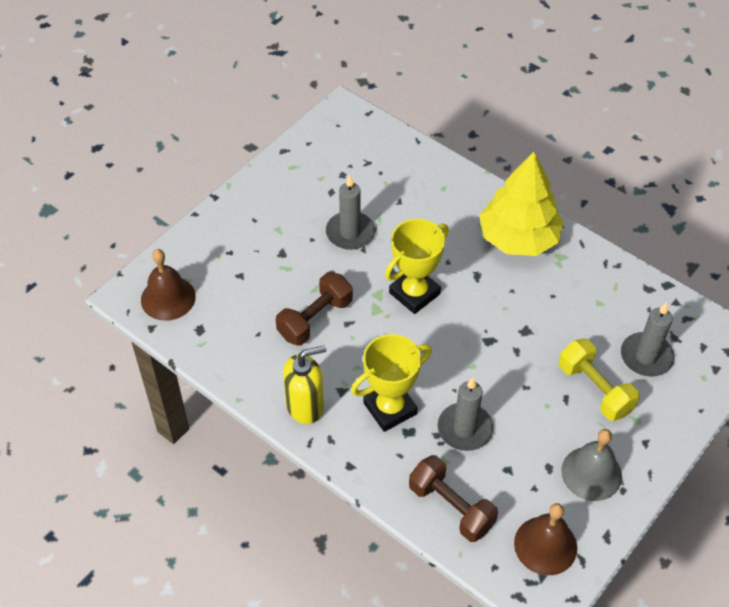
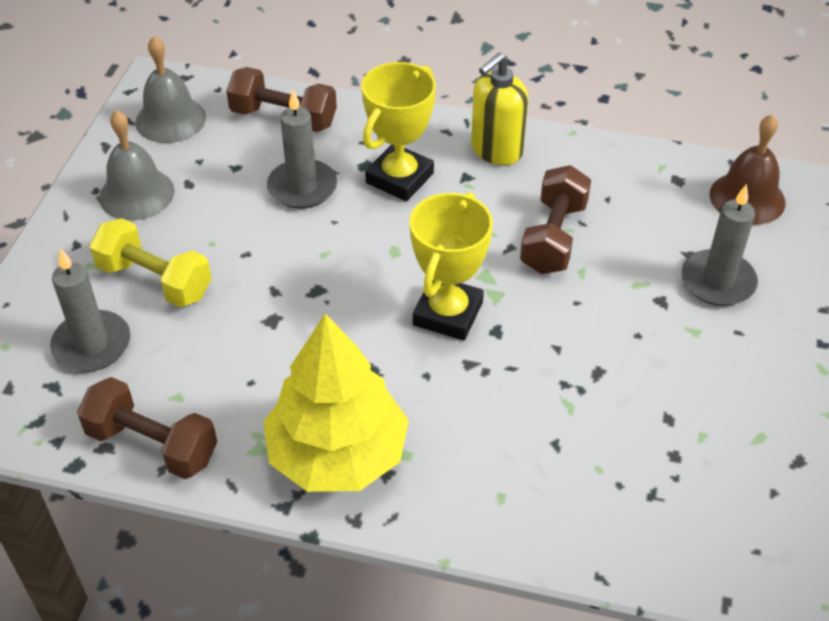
camera: 155 degrees right, 5 degrees down
grey candle [326,174,375,250] -> grey candle moved to [681,184,758,306]
brown bell [514,503,577,575] -> grey bell [135,36,206,143]
none -> brown dumbbell [77,377,217,479]

